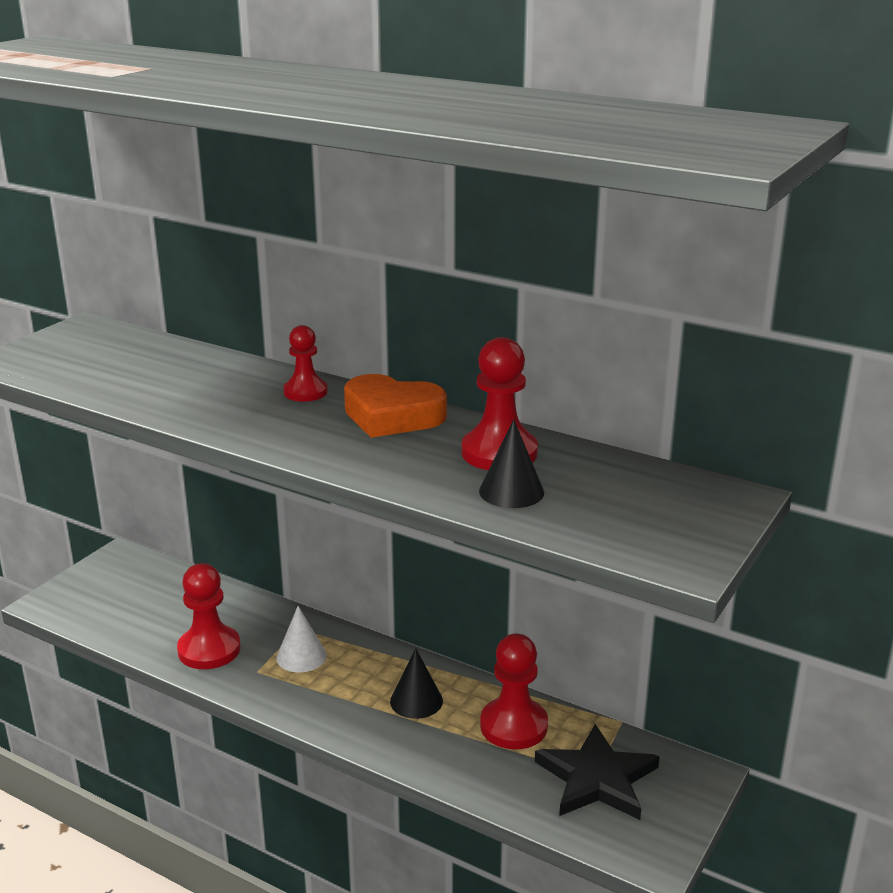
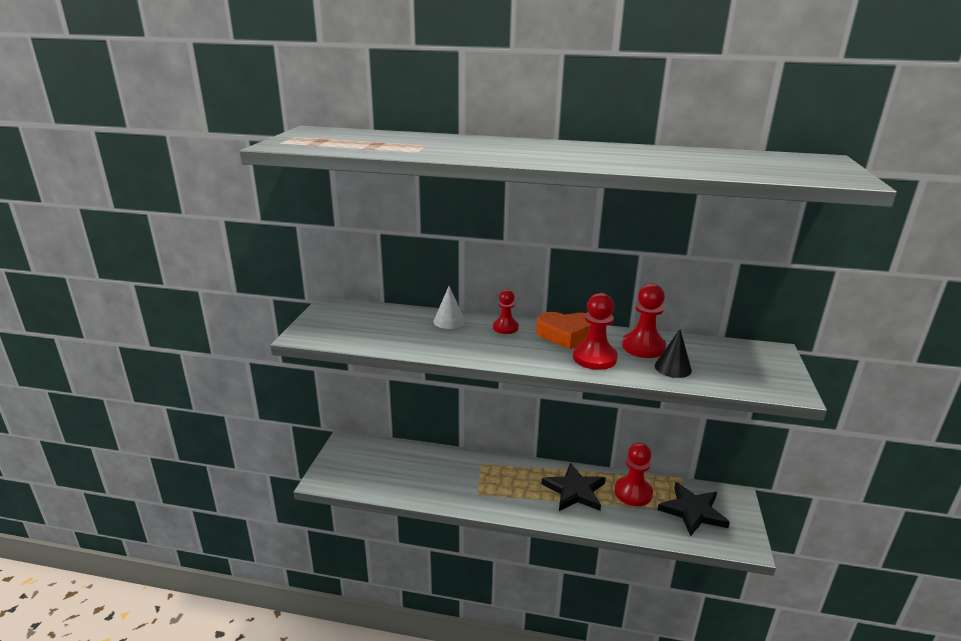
camera: 20 degrees left, 0 degrees up
red pawn [177,563,241,669] -> red pawn moved to [573,293,618,370]
white cone [276,606,327,673] -> white cone moved to [433,286,465,329]
black cone [390,648,443,719] -> black star [542,463,606,511]

